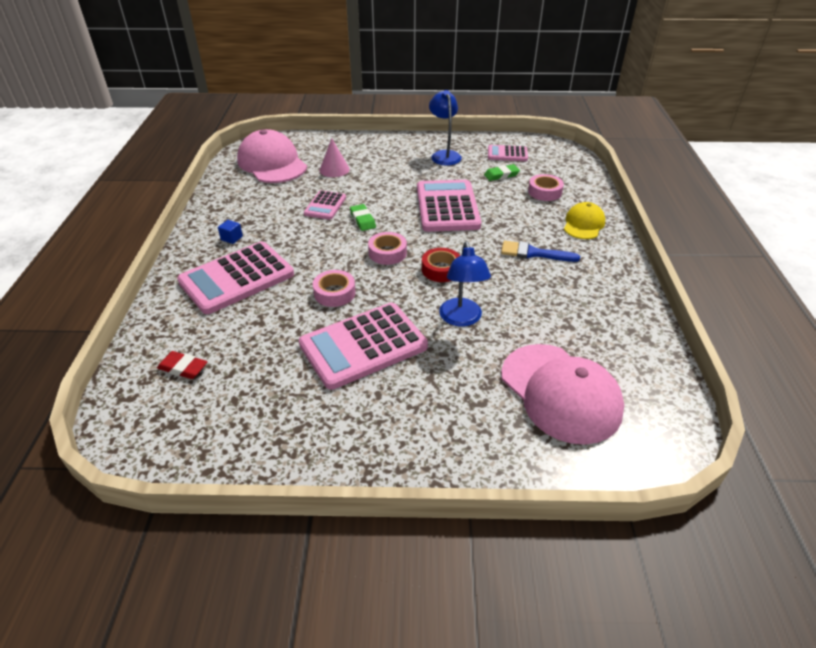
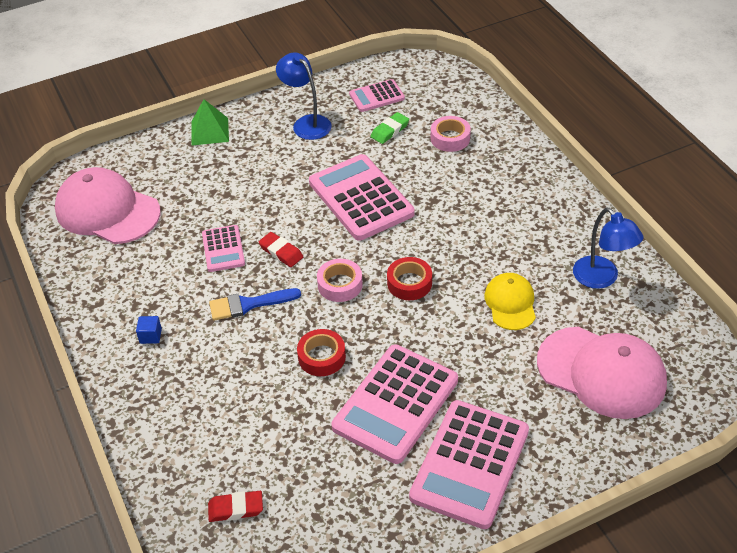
camera: 25 degrees left, 5 degrees up
pink calculator [177,242,294,314] -> pink calculator moved to [409,400,529,529]
pink tape [313,270,356,307] -> red tape [297,329,346,376]
pink cone [319,138,350,177] -> none
green eraser [350,204,376,231] -> red eraser [258,232,303,267]
blue lamp [439,241,491,327] -> blue lamp moved to [573,208,644,289]
blue brush [501,241,580,262] -> blue brush moved to [209,288,301,321]
yellow cap [564,202,605,239] -> yellow cap moved to [484,273,536,330]
none -> green pyramid [191,99,229,146]

